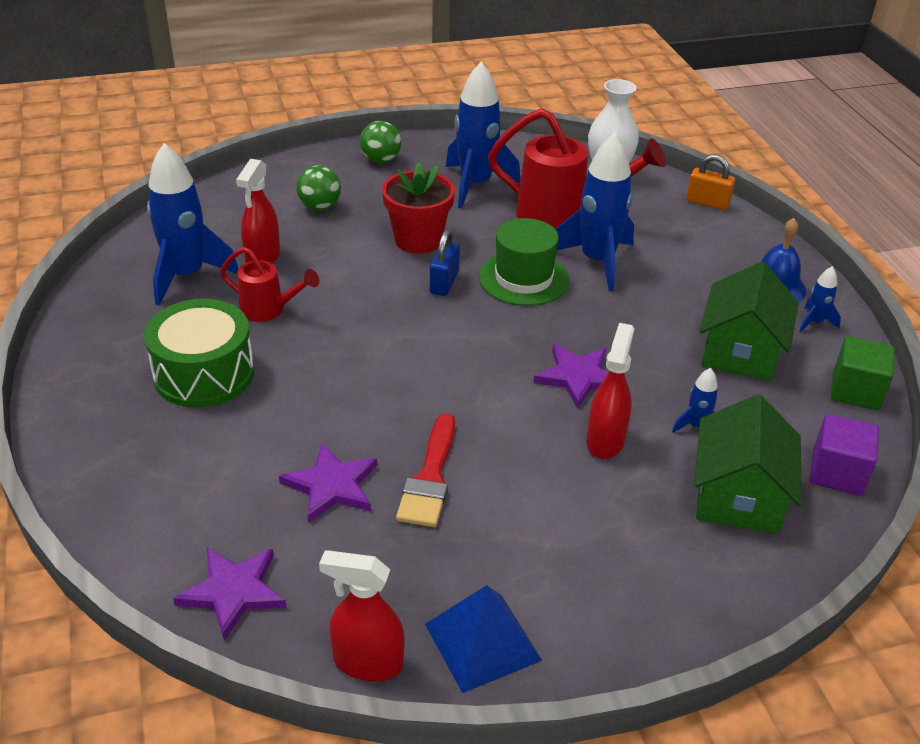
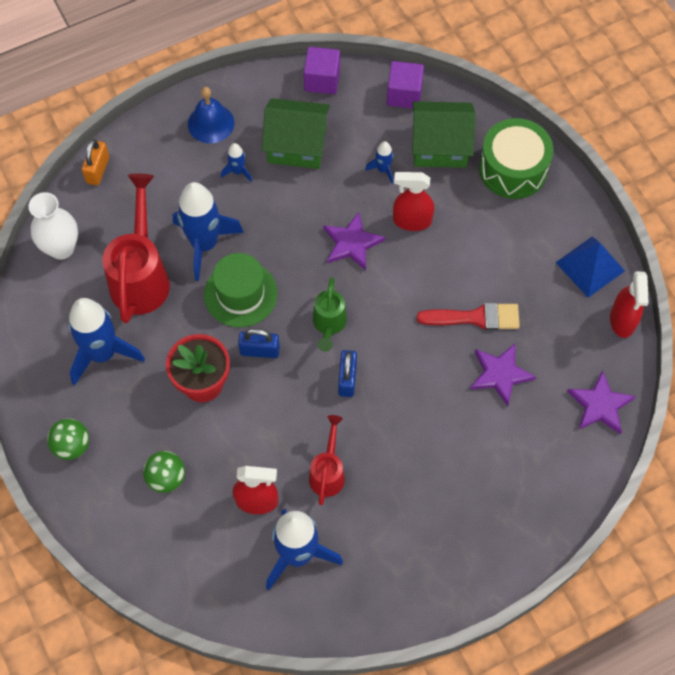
camera: 100 degrees left, 25 degrees up
green drum [144,299,254,408] -> green drum moved to [479,118,554,199]
blue rocket [799,266,841,332] -> blue rocket moved to [221,143,252,182]
green cube [831,336,895,410] -> purple cube [304,47,340,94]
none -> green watering can [313,277,347,352]
none -> blue padlock [338,350,357,397]

